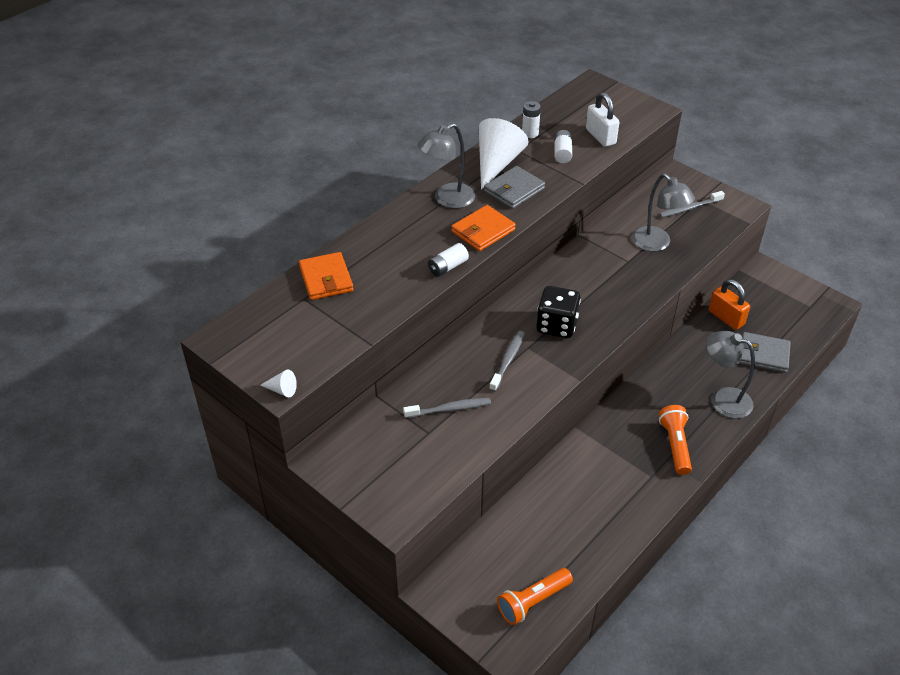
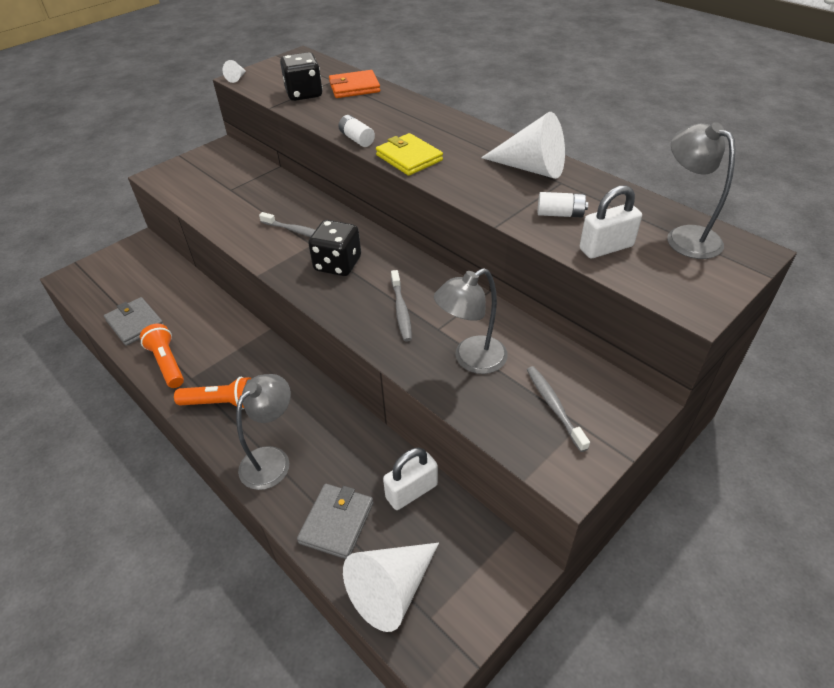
camera: 95 degrees right, 0 degrees up
grey toothbrush [403,398,491,418] -> grey toothbrush moved to [391,270,412,342]
grey lamp [418,123,475,209] -> grey lamp moved to [667,122,735,259]
orange wallet [451,205,516,251] -> yellow wallet [376,133,443,176]
grey wallet [484,166,545,209] -> grey wallet moved to [104,297,164,346]
orange flashlight [497,568,573,625] -> orange flashlight moved to [140,324,184,388]
white battery [522,101,541,138] -> none
orange padlock [709,279,750,330] -> white padlock [383,448,438,510]
none -> black dice [280,52,323,101]
none -> white cone [343,543,439,632]

